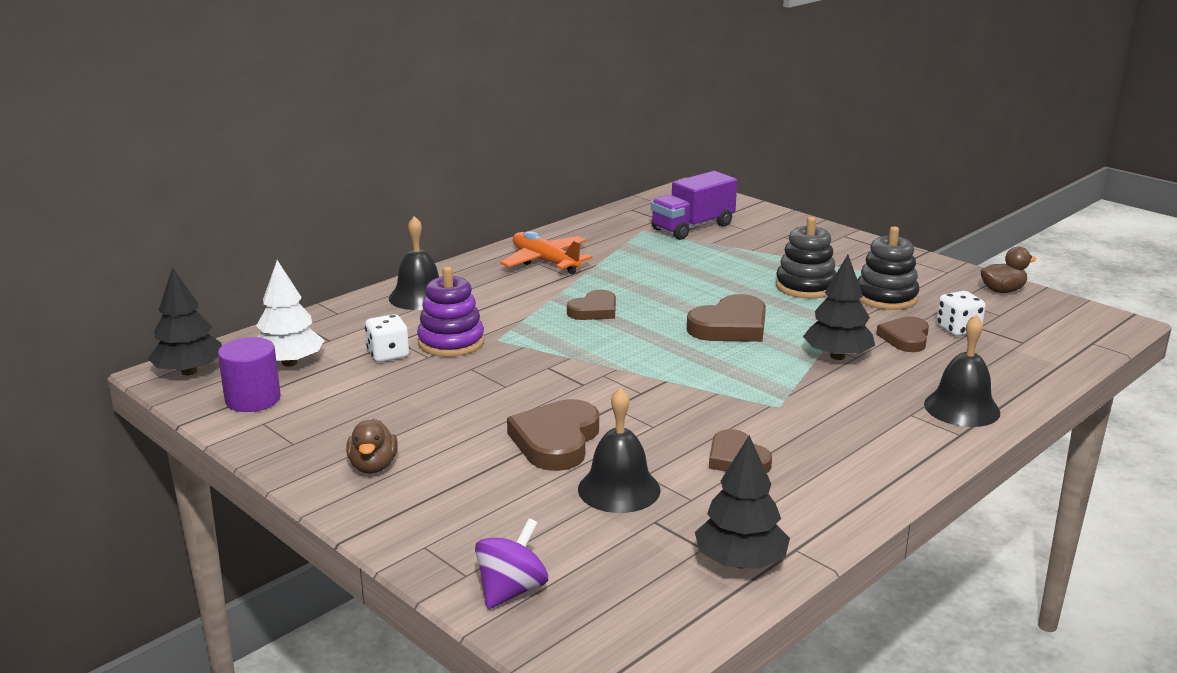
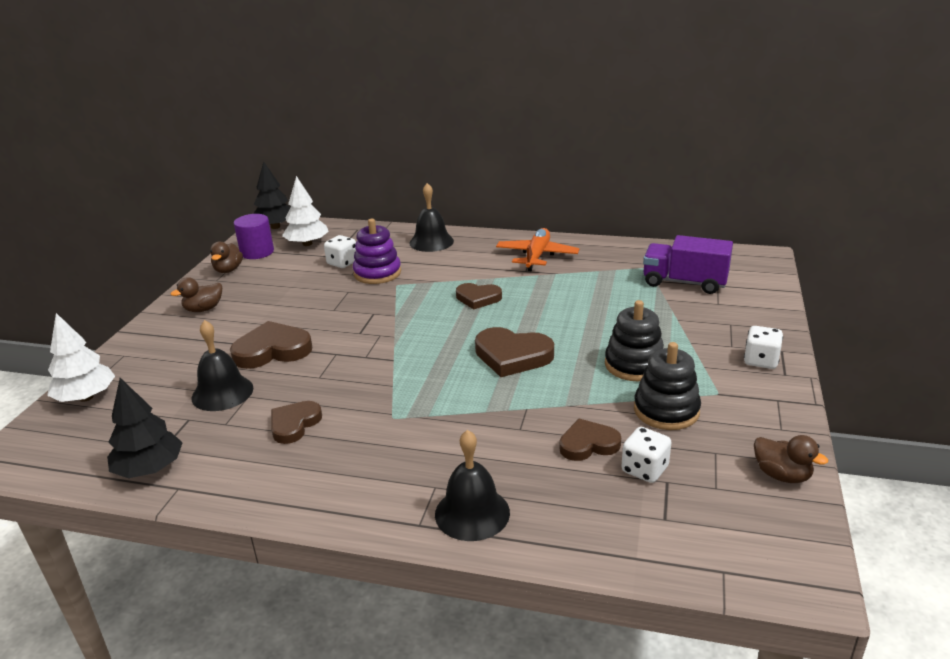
camera: 60 degrees right, 5 degrees up
purple spinning top [475,518,548,609] -> white tree [47,313,115,402]
black tree [803,255,875,360] -> none
none -> brown duck [210,242,243,273]
none -> white dice [744,326,783,369]

